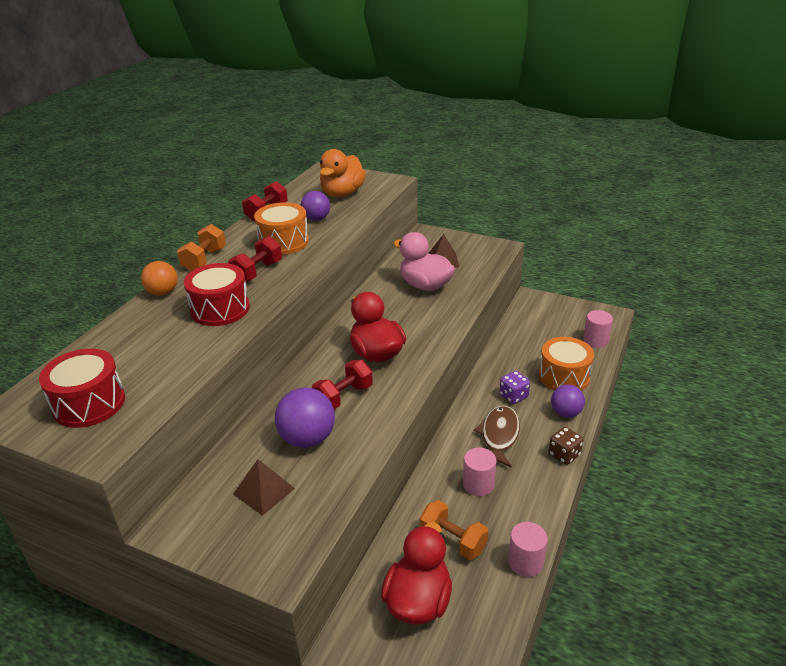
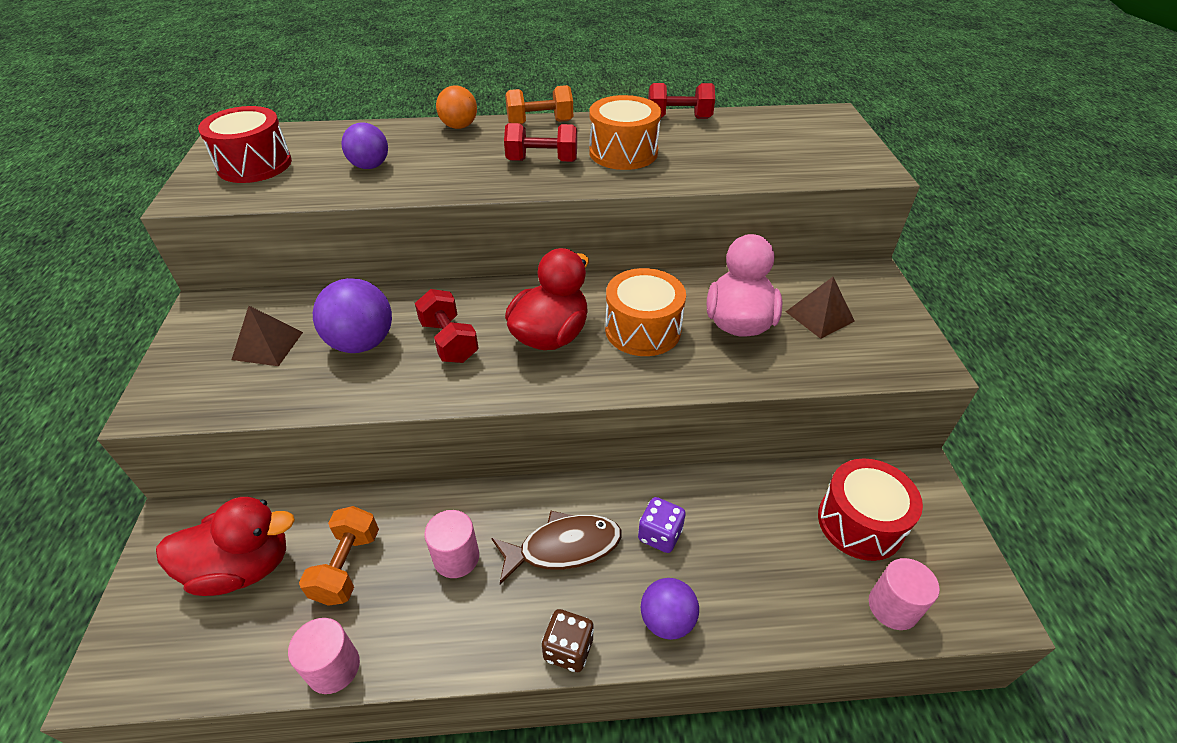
camera: 60 degrees right, 10 degrees up
red drum [184,263,250,326] -> red drum moved to [818,459,923,561]
purple ball [301,191,330,221] -> purple ball moved to [341,123,388,169]
red dumbbell [312,360,373,409] -> red dumbbell turned 45 degrees clockwise [415,289,479,363]
orange duck [320,149,366,198] -> none
orange drum [539,337,594,391] -> orange drum moved to [605,268,686,356]

